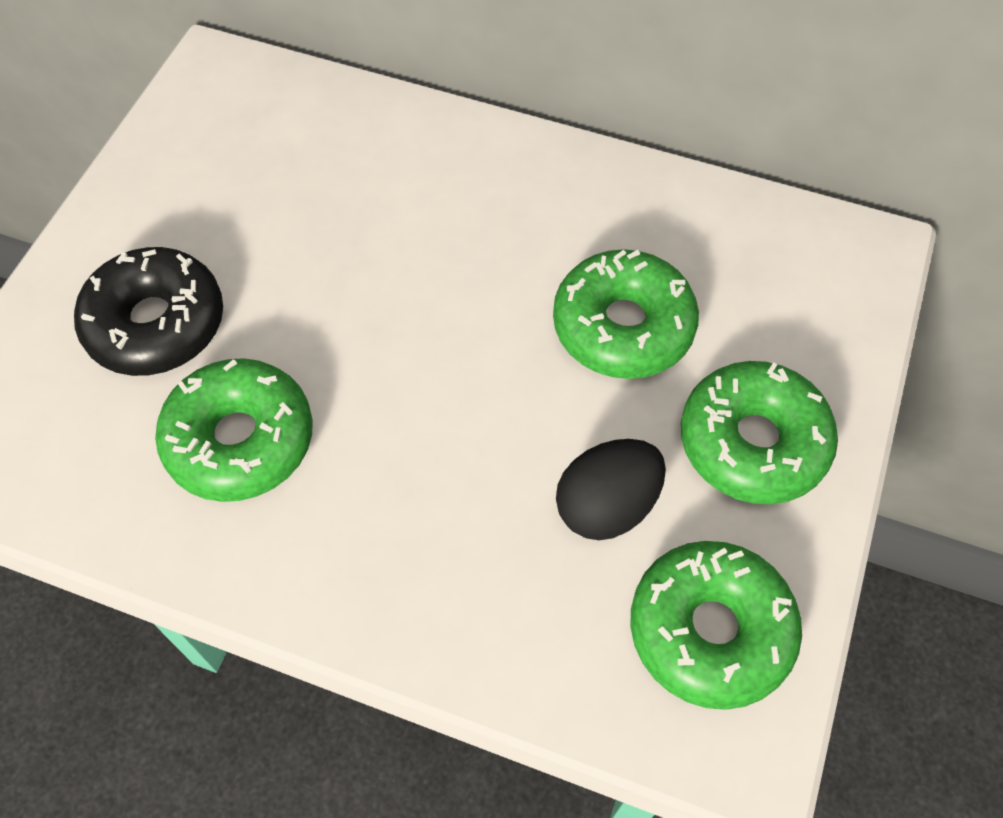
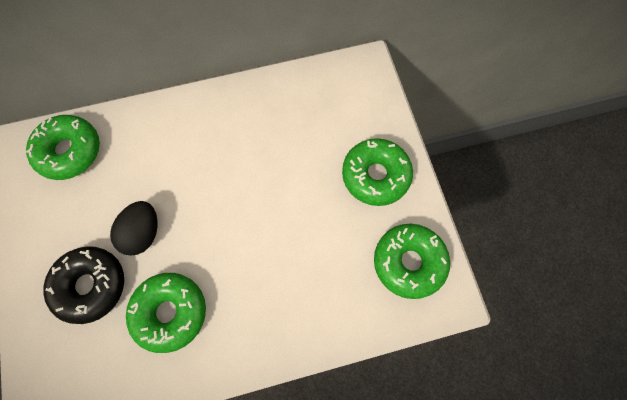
camera: 35 degrees left, 10 degrees up
green donut [553,249,699,379] -> green donut moved to [26,115,100,180]
black egg [556,439,666,540] -> black egg moved to [110,201,157,256]

